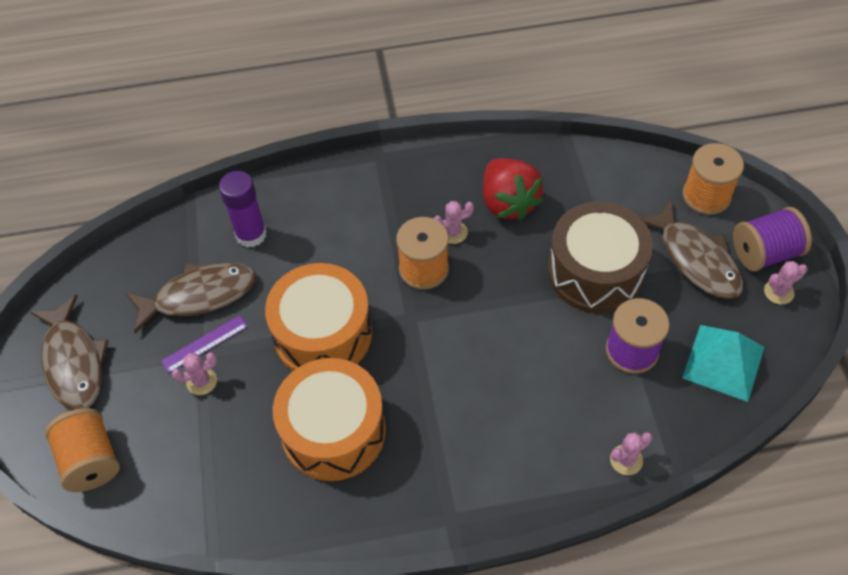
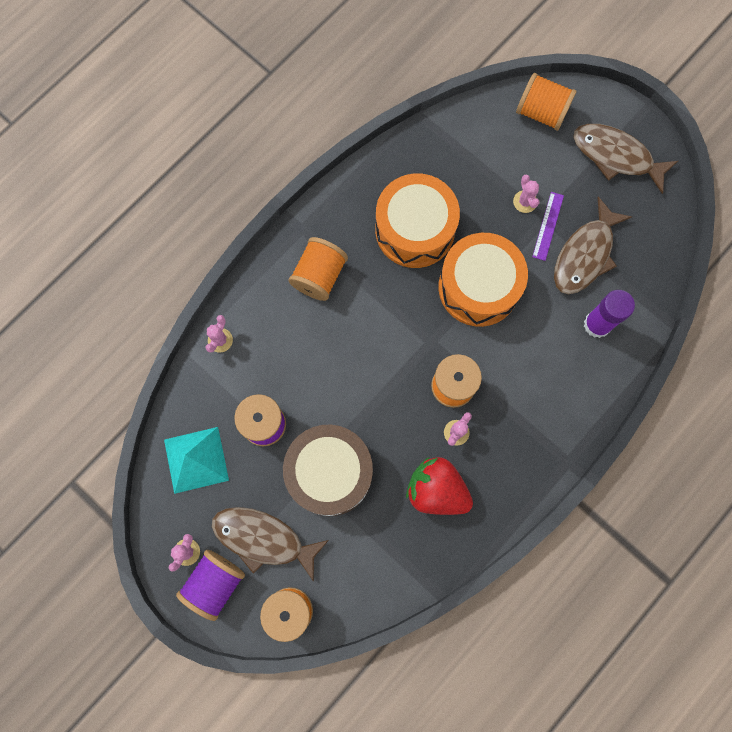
camera: 140 degrees right, 20 degrees up
pink cactus [172,352,217,395] -> pink cactus turned 45 degrees counterclockwise [513,175,540,213]
none -> orange spool [288,237,348,301]

